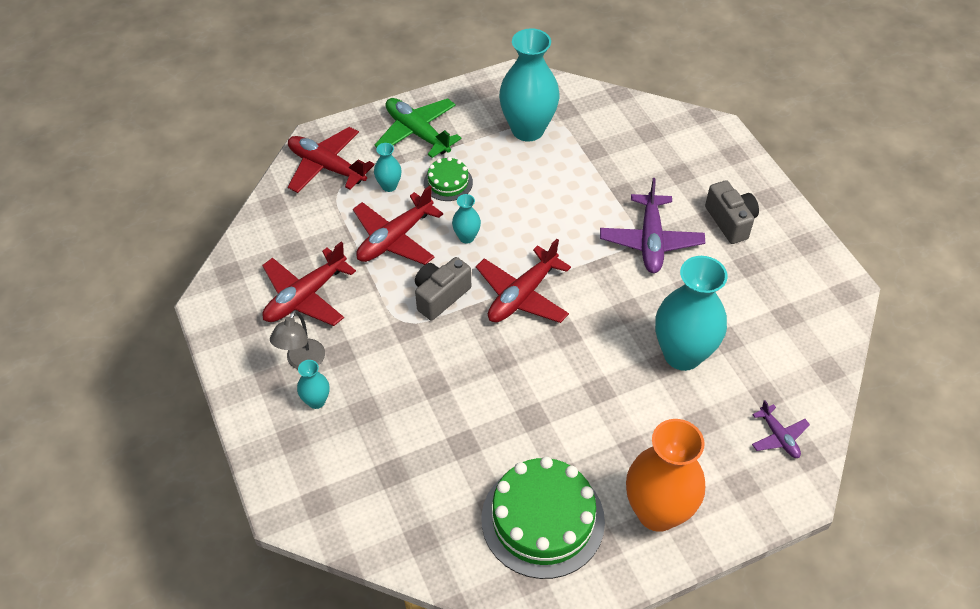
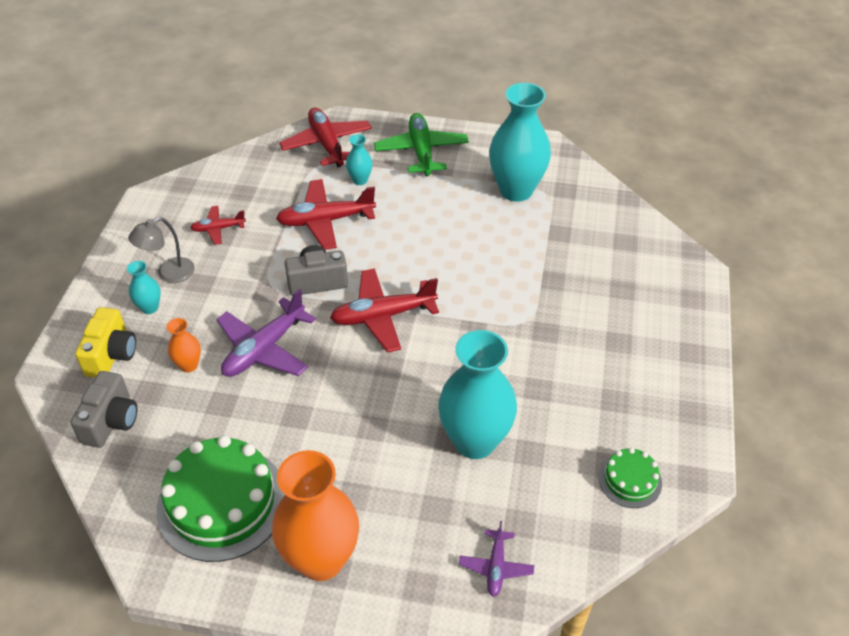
camera: 35 degrees right, 5 degrees down
red plane [262,241,356,326] -> red plane [190,206,246,245], size x0.55
green cake [424,157,473,201] -> green cake moved to [598,447,662,508]
turquoise vase [452,194,481,243] -> none
purple plane [600,178,705,273] -> purple plane moved to [216,289,316,377]
grey camera [705,180,759,244] -> grey camera moved to [70,371,138,448]
none -> yellow camera [75,307,136,378]
none -> orange vase [167,318,201,372]

